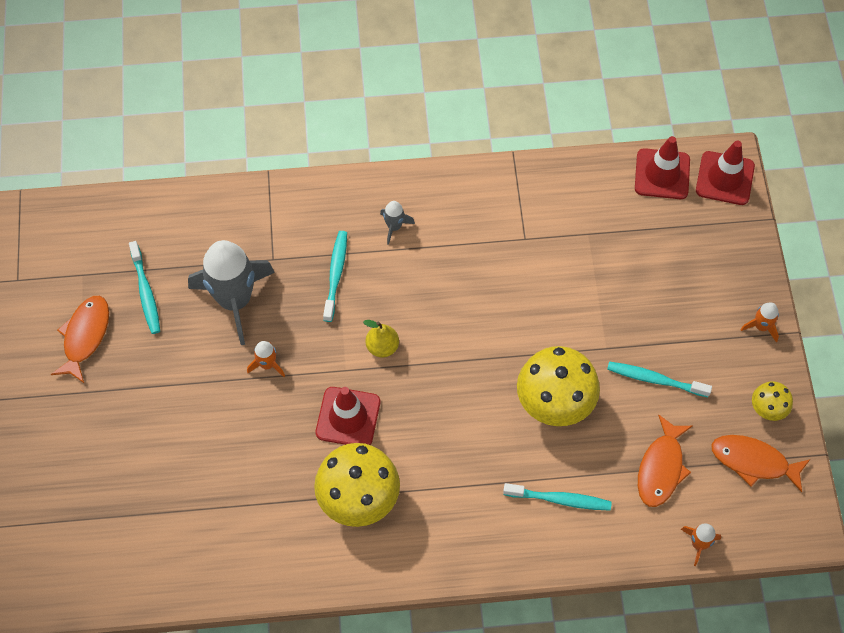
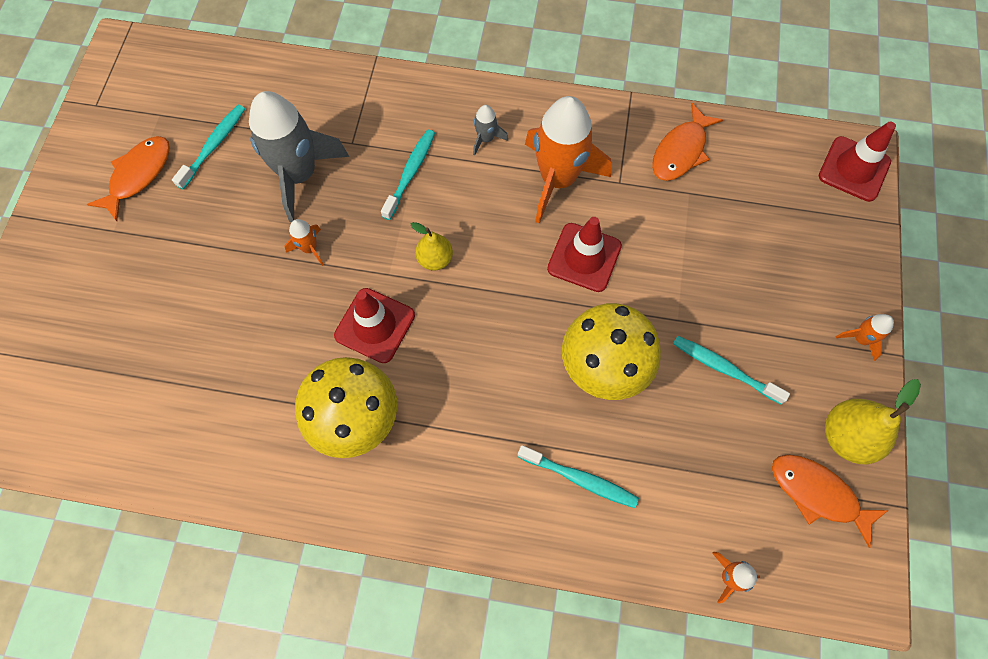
camera: 15 degrees right, 5 degrees up
turquoise toothbrush [129,241,160,334] -> turquoise toothbrush turned 150 degrees counterclockwise [172,105,245,190]
red traffic cone [635,136,690,199] -> red traffic cone moved to [547,217,622,292]
orange fish [638,414,693,507] -> orange fish moved to [652,103,723,181]
yellow mushroom [752,381,793,421] -> yellow pear [825,379,921,464]
none -> orange rocket [525,96,611,223]

